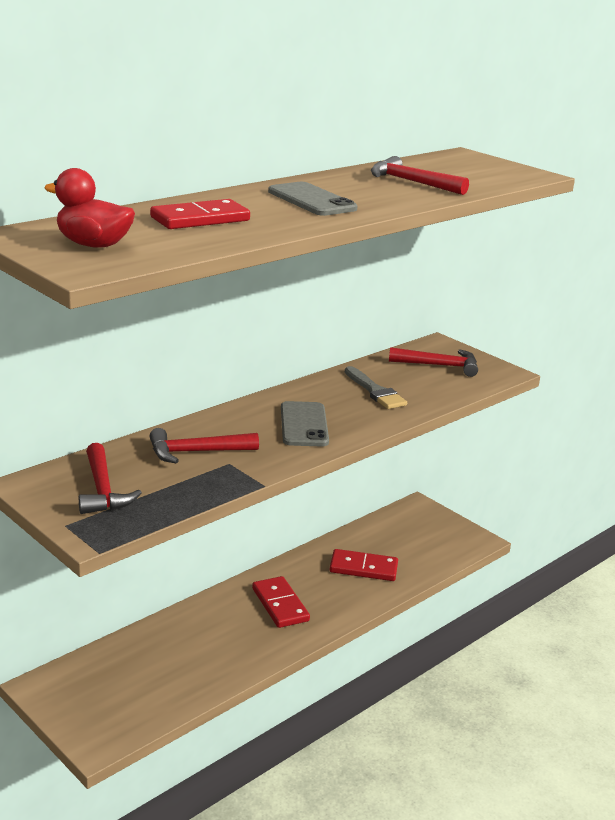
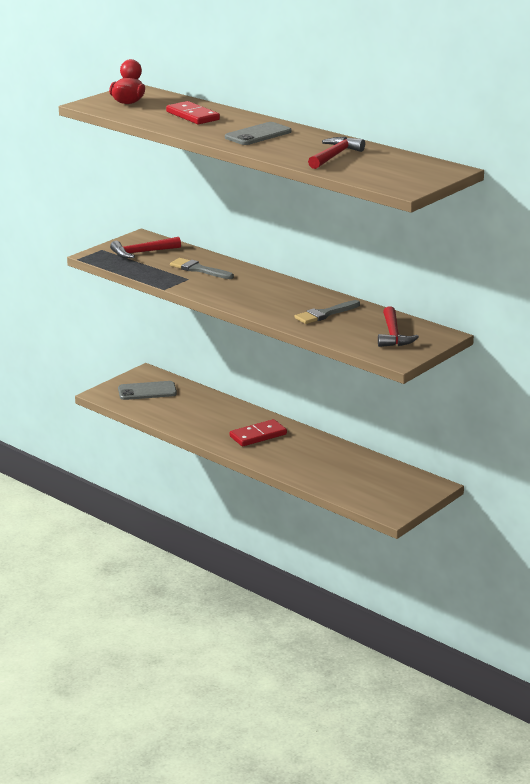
camera: 85 degrees right, 0 degrees up
red hammer [150,428,259,464] -> grey brush [170,258,234,279]
grey phone [281,401,329,447] -> grey phone moved to [118,381,177,400]
red domino [330,549,398,581] -> none

